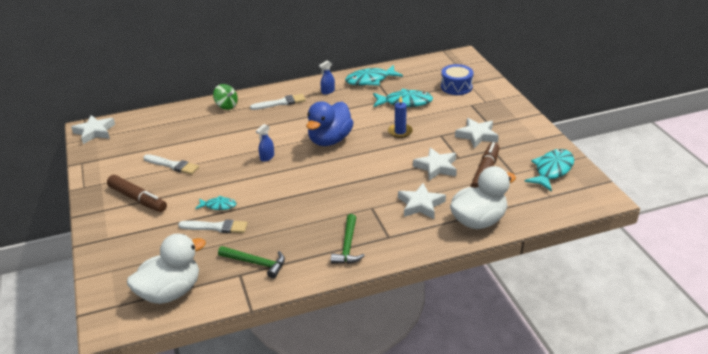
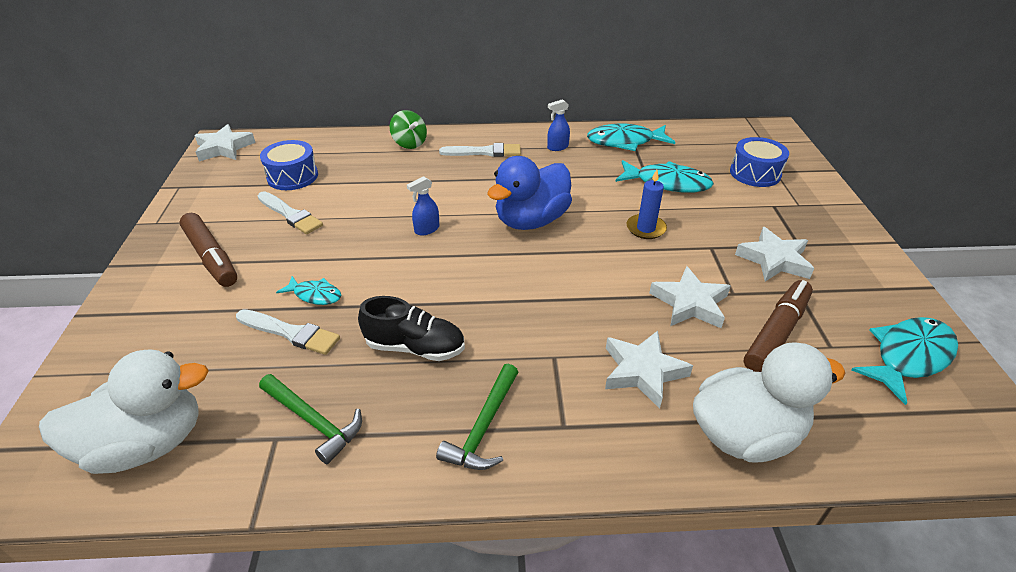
camera: 15 degrees right, 5 degrees up
none -> blue drum [260,140,318,190]
none -> black shoe [358,296,465,361]

